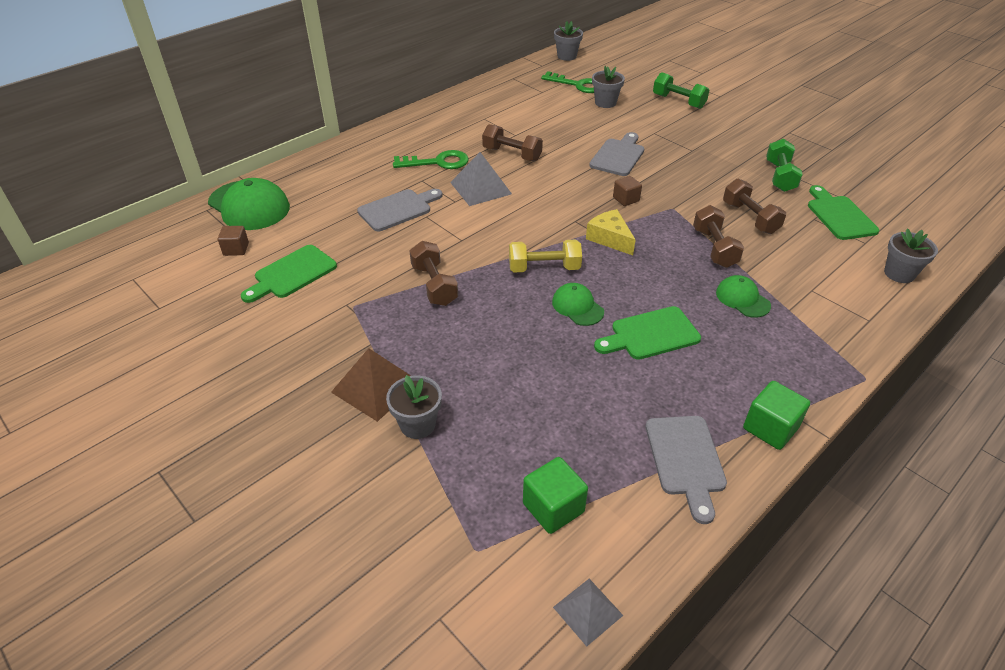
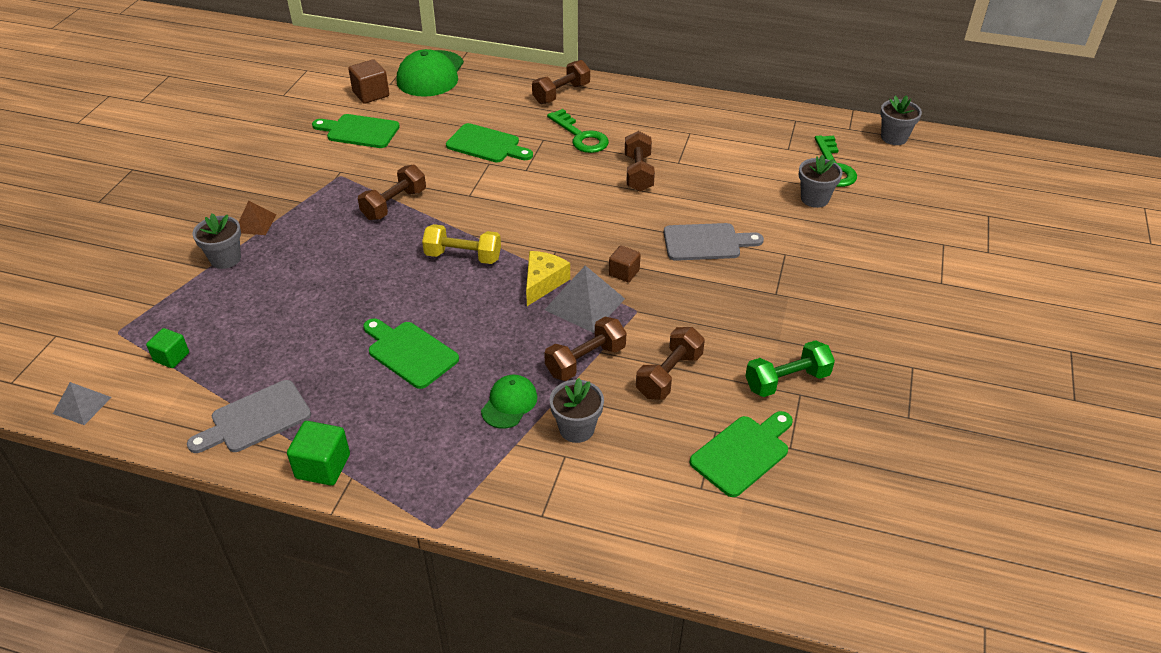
camera: 60 degrees right, 0 degrees up
brown cube [218,226,249,256] -> brown cube [348,59,389,104], size x1.50
brown pyramid [331,348,411,422] -> brown pyramid [239,201,276,235], size x0.61
grey cutting board [357,189,443,231] -> green cutting board [446,123,533,163]
grey pyramid [450,152,512,206] -> grey pyramid moved to [545,266,625,333]
yellow dumbbell [509,240,582,272] -> yellow dumbbell turned 45 degrees counterclockwise [422,224,501,264]
green cube [523,457,588,534] -> green cube [146,328,189,368], size x0.66
green cap [552,283,604,326] -> none
green dumbbell [653,72,709,109] -> none
grey flower pot [884,228,938,283] -> grey flower pot moved to [549,378,604,443]
none -> brown dumbbell [532,60,590,104]

